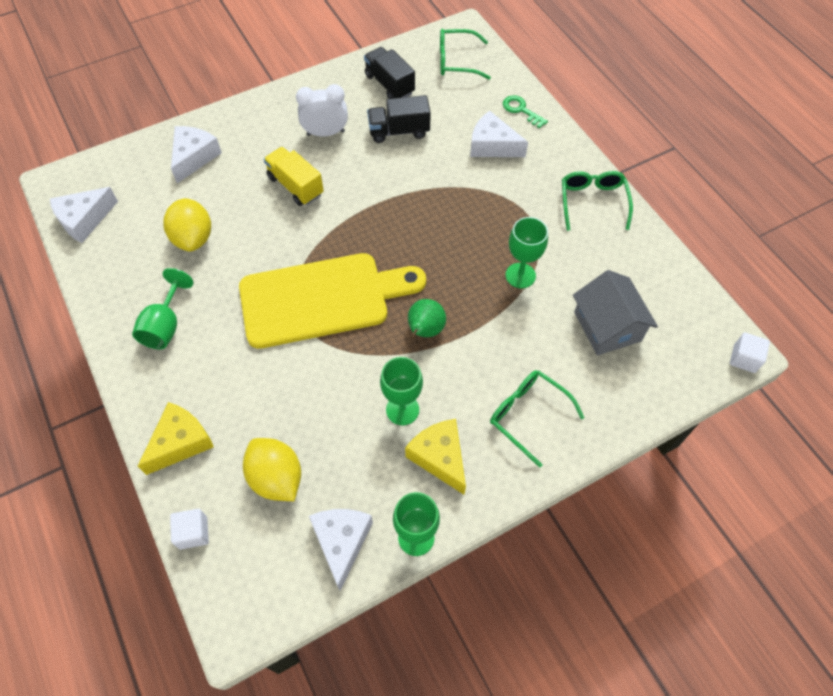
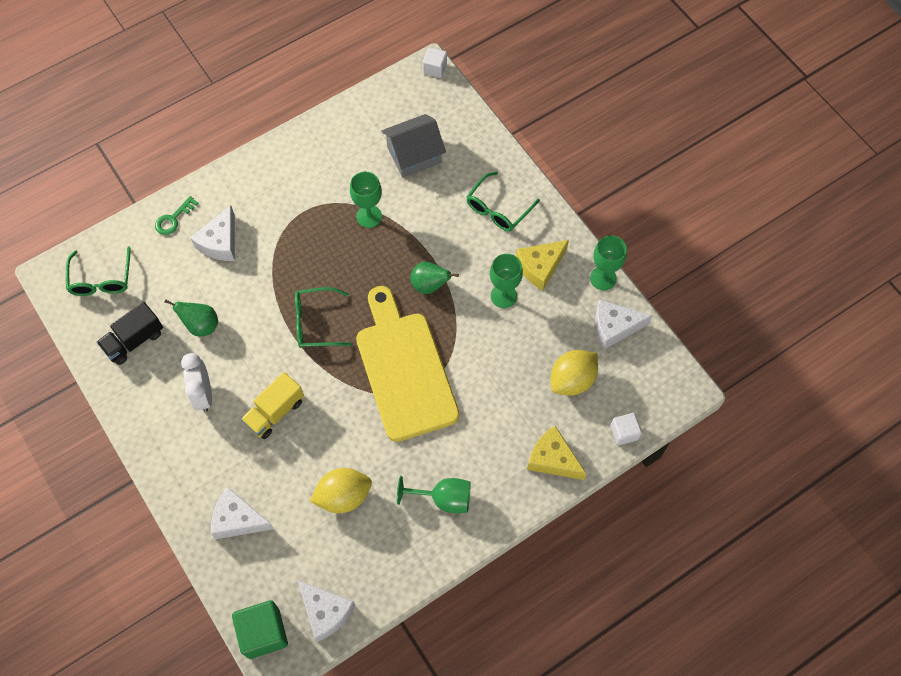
camera: 95 degrees left, 5 degrees up
black truck [367,95,431,143] -> green pear [164,299,218,336]
green glasses [562,171,633,231] -> green glasses moved to [295,287,353,348]
none -> green cube [232,600,288,659]

